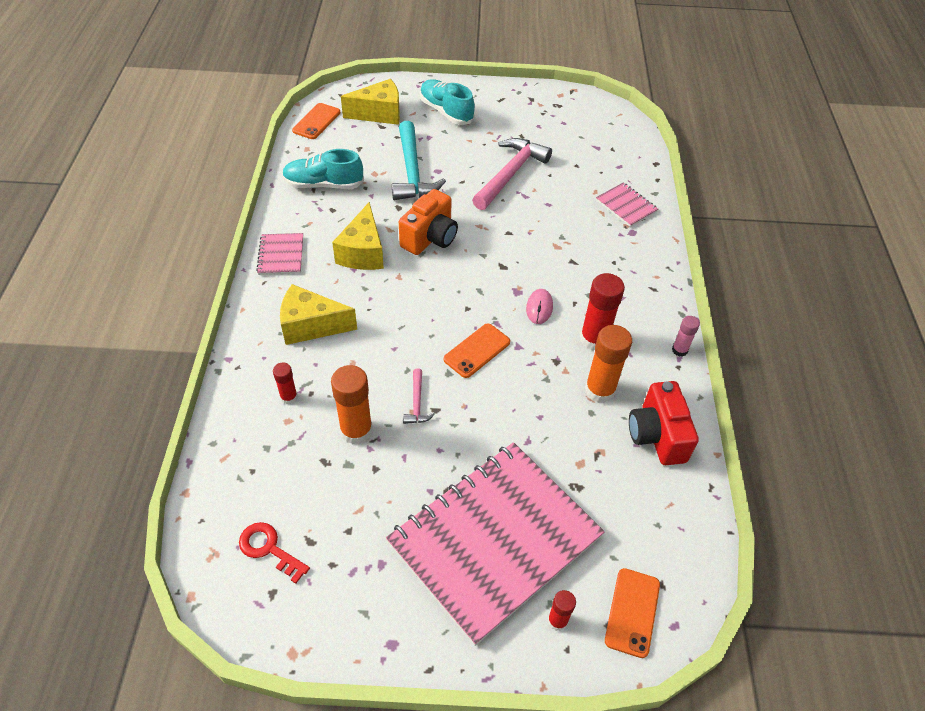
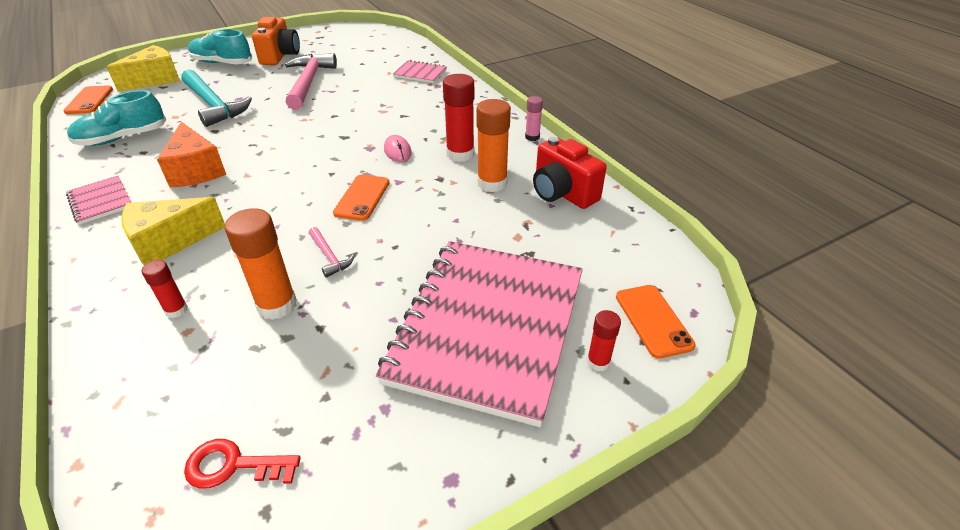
camera: 30 degrees left, 10 degrees down
yellow cheese [332,202,384,270] -> orange cheese [157,122,226,188]
orange camera [399,189,458,255] -> orange camera moved to [252,17,300,65]

